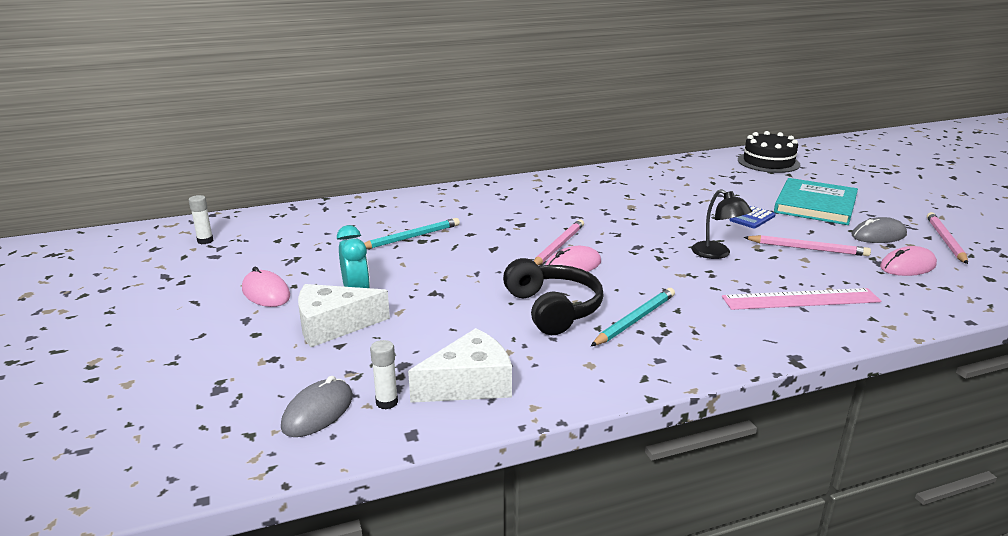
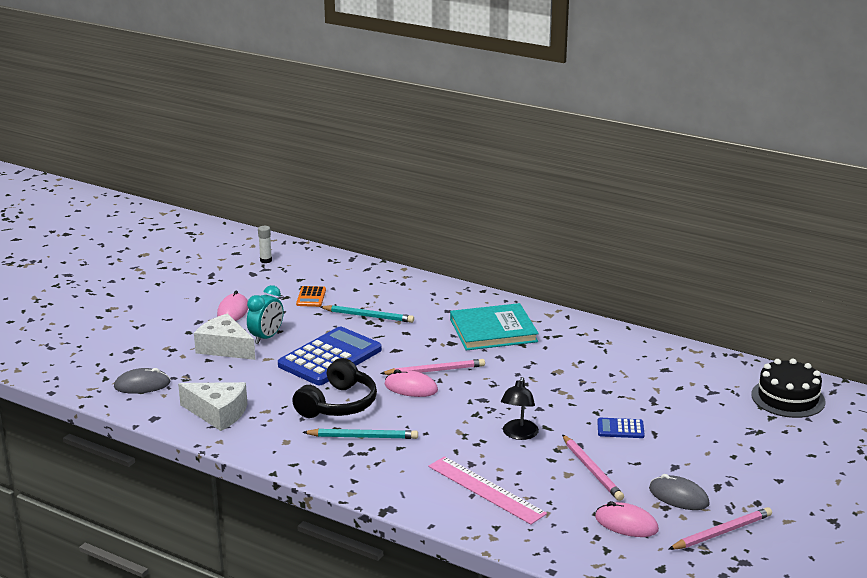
camera: 50 degrees right, 0 degrees up
white glue stick [370,340,398,409] -> none
turquoise book [774,178,858,225] -> turquoise book moved to [450,303,539,350]
none -> blue calculator [278,327,382,385]
none -> orange calculator [296,286,326,307]

